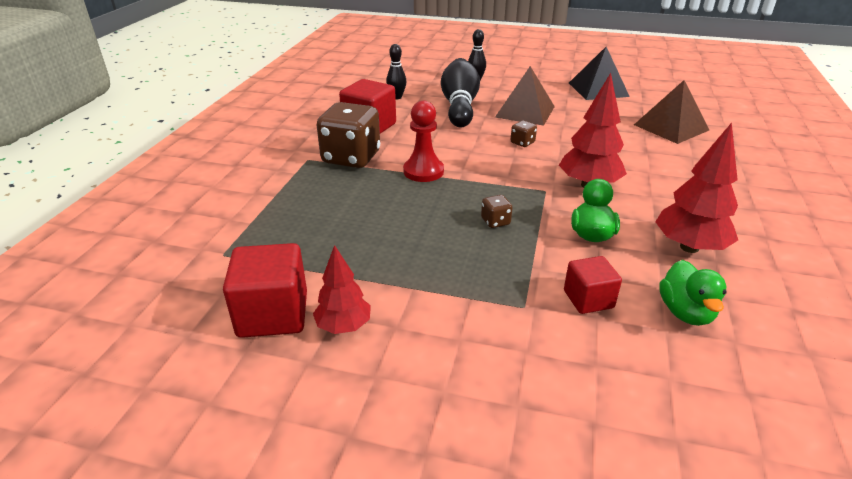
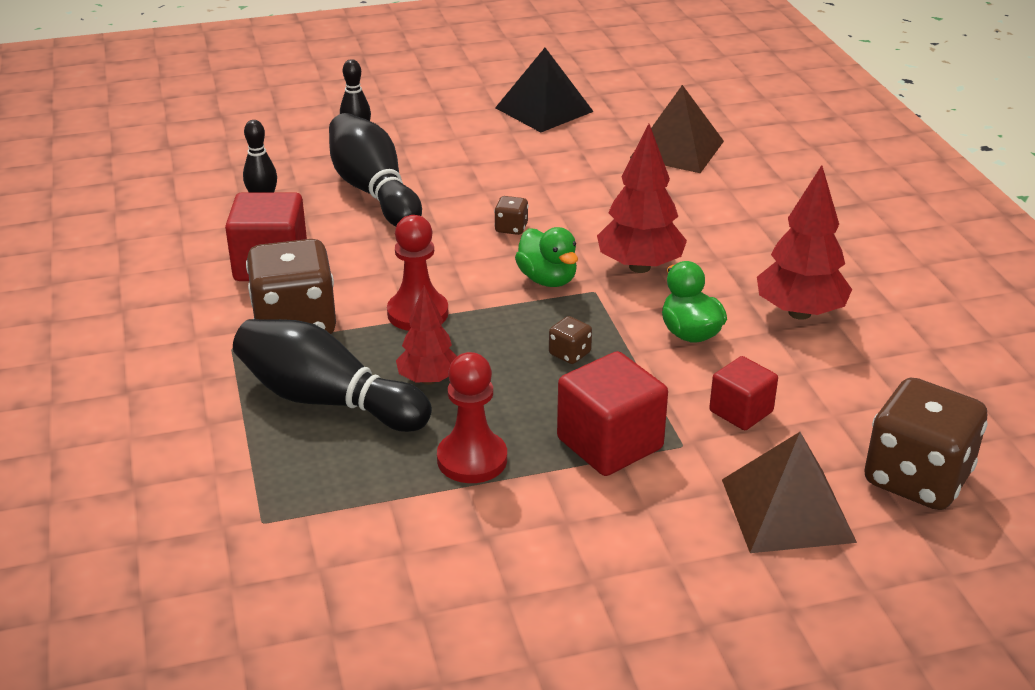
camera: 30 degrees left, 0 degrees up
red cube [223,243,307,338] -> red cube moved to [557,351,668,476]
red tree [313,245,371,334] -> red tree moved to [396,285,457,385]
brown pyramid [495,66,555,126] -> brown pyramid moved to [722,432,857,553]
green duck [659,260,727,326] -> green duck moved to [515,227,578,287]
none -> black bowling pin [233,319,432,432]
none -> red pawn [437,352,507,483]
none -> brown dice [864,378,987,510]

